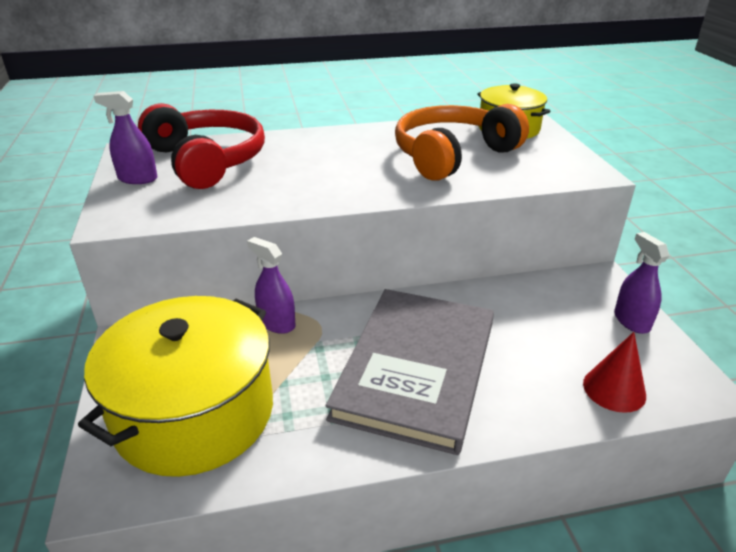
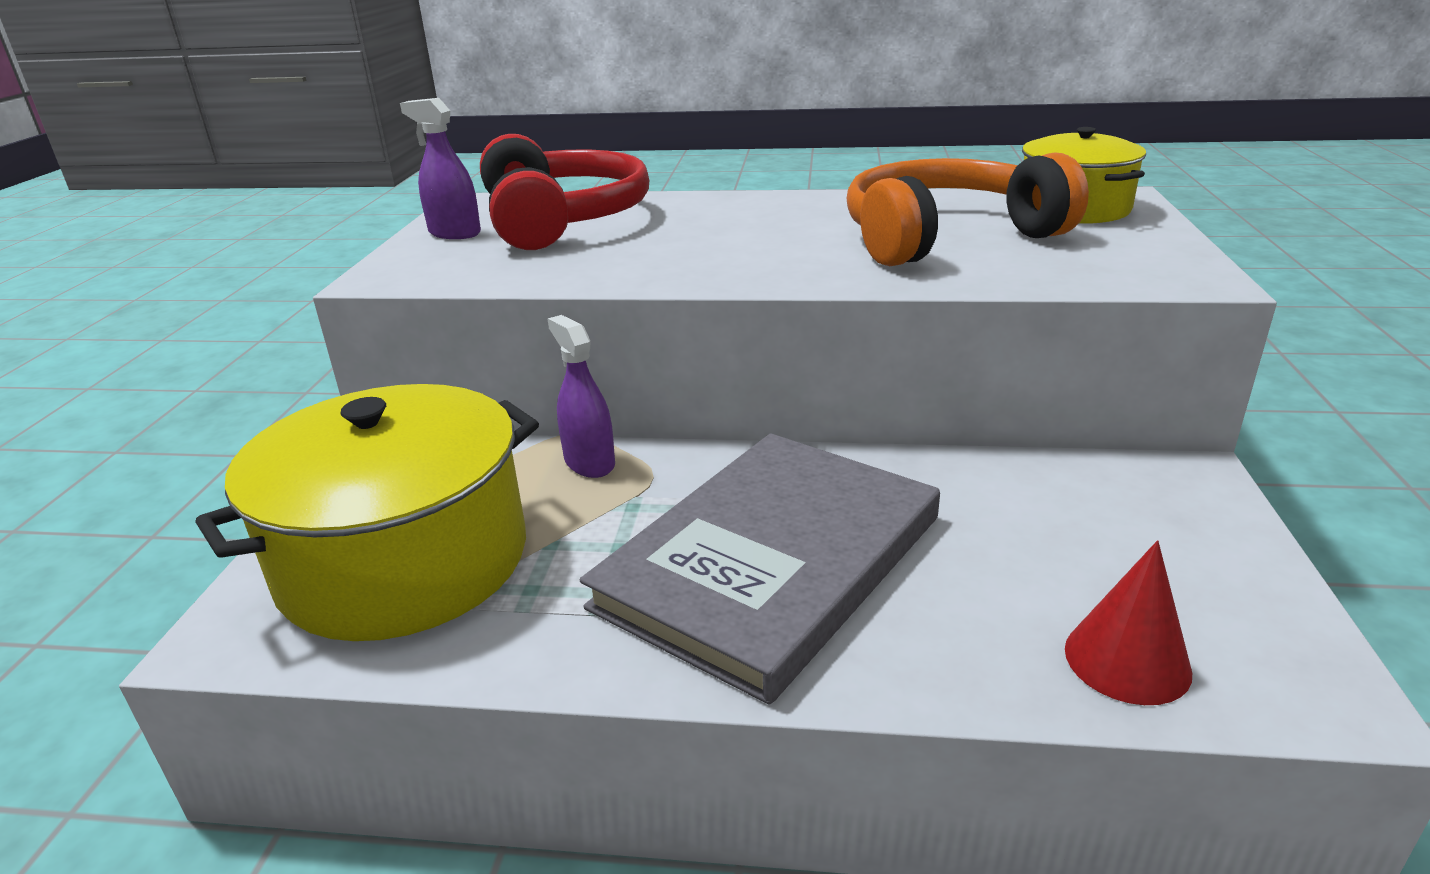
camera: 20 degrees right, 5 degrees down
purple spray bottle [614,232,669,334] -> none

